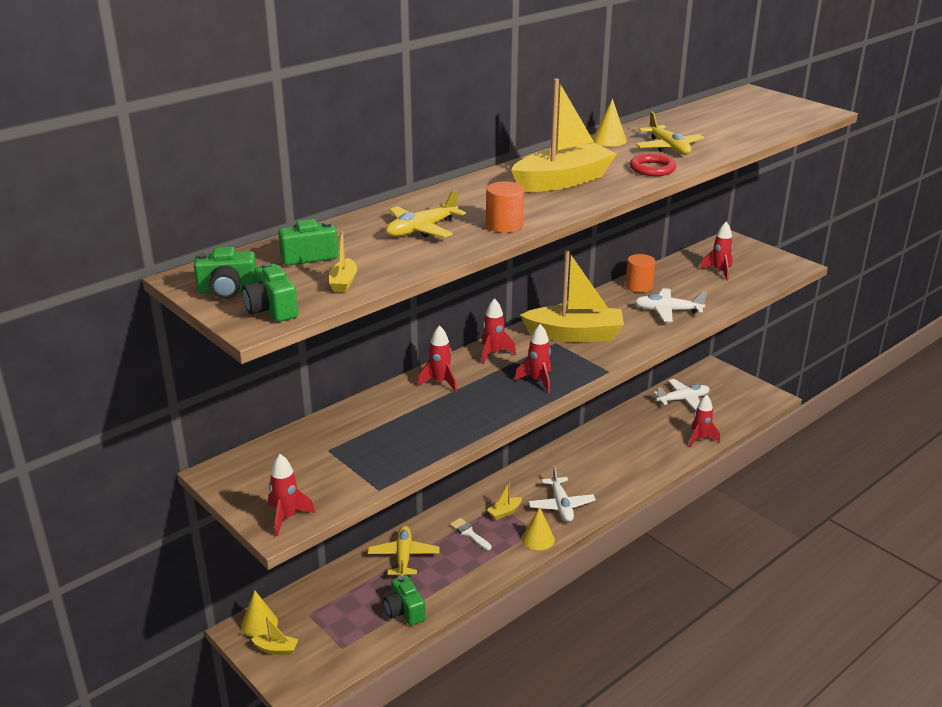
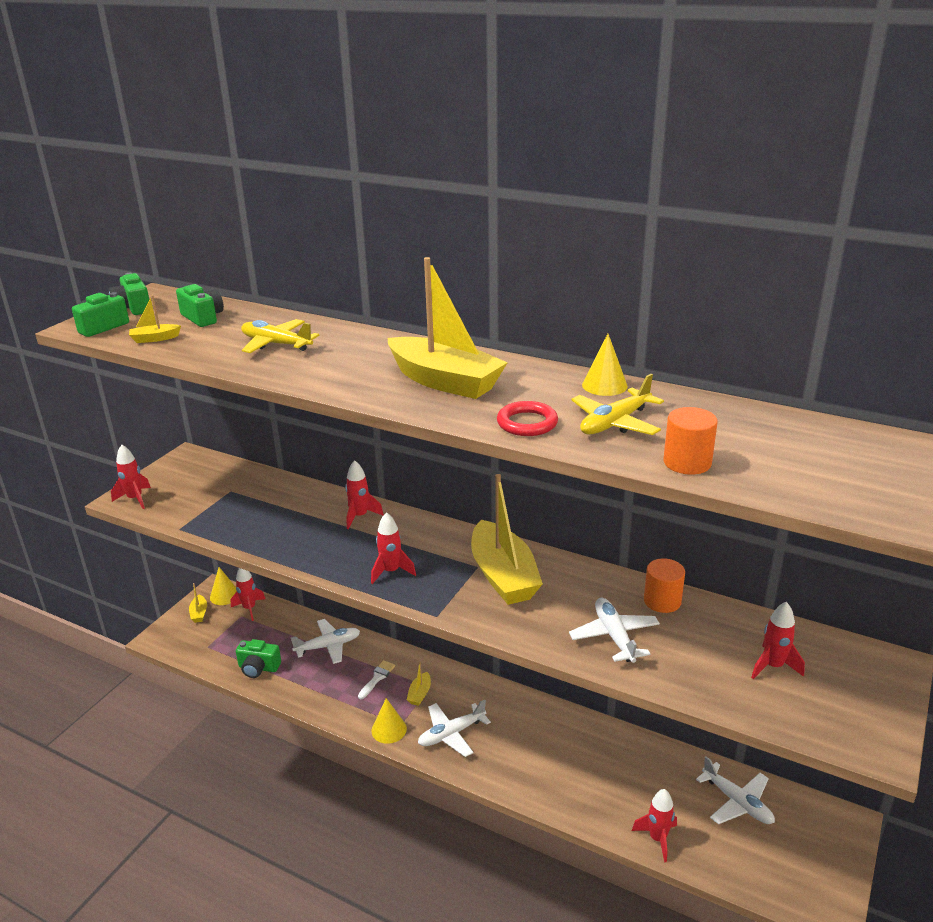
camera: 70 degrees right, 0 degrees up
yellow plane [368,526,440,576] -> white plane [291,619,360,664]
green camera [383,575,425,626] -> green camera turned 120 degrees counterclockwise [236,639,281,678]
red rocket [482,298,516,364] -> red rocket moved to [231,568,265,621]
orange cylinder [486,181,524,233] -> orange cylinder moved to [663,407,718,475]
yellow boat [487,481,522,520] -> yellow boat turned 105 degrees counterclockwise [407,661,431,706]

